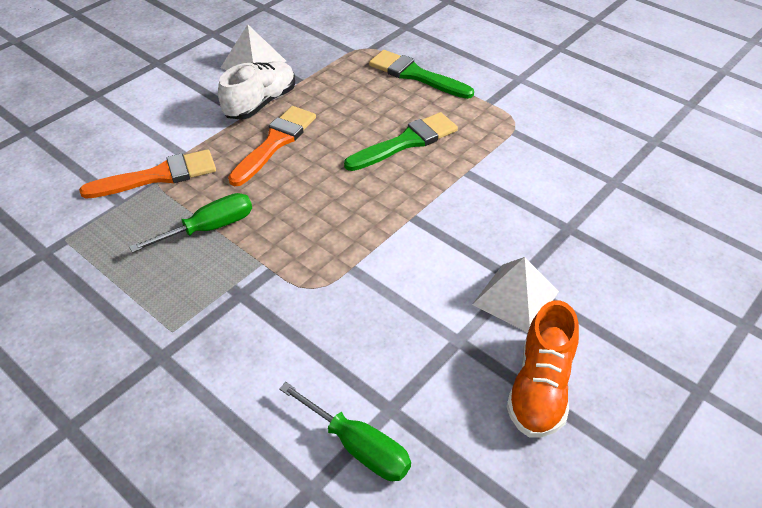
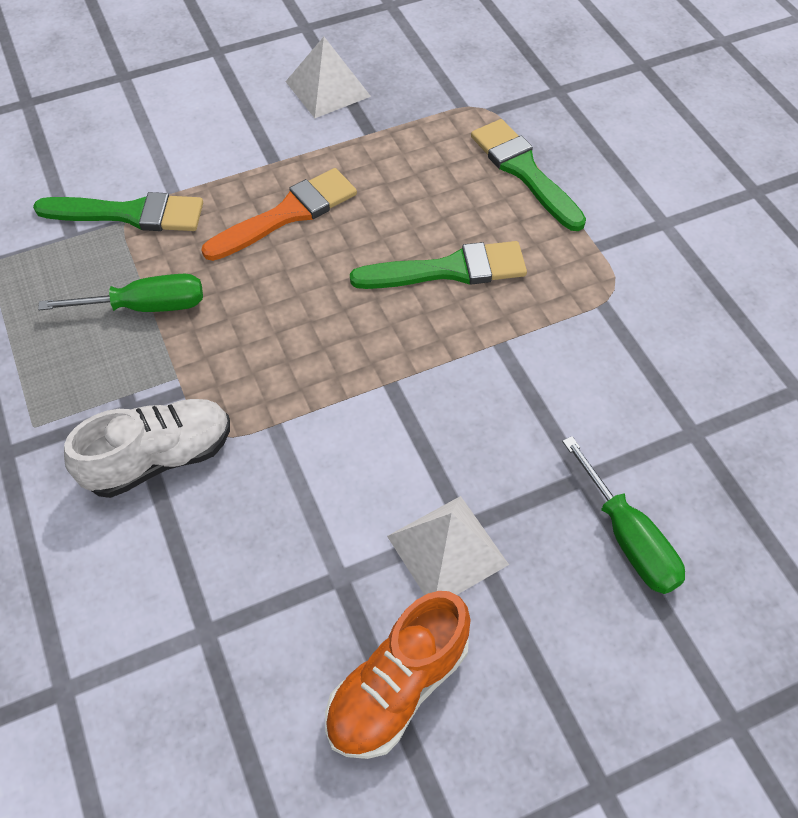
camera: 25 degrees right, 10 degrees up
orange brush [79,149,216,199] -> green brush [33,192,203,231]
white shoe [218,61,295,120] -> white shoe moved to [64,399,230,498]
green screwdriver [279,382,411,481] -> green screwdriver moved to [562,436,685,594]

